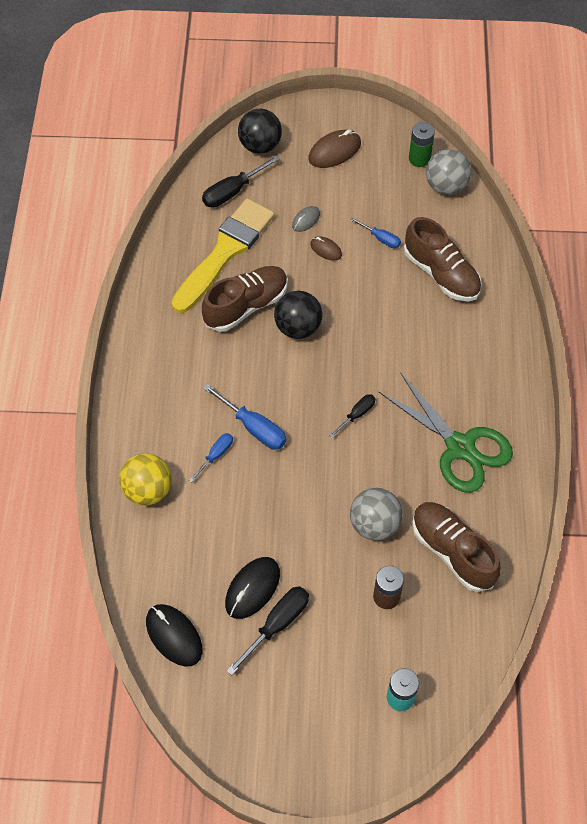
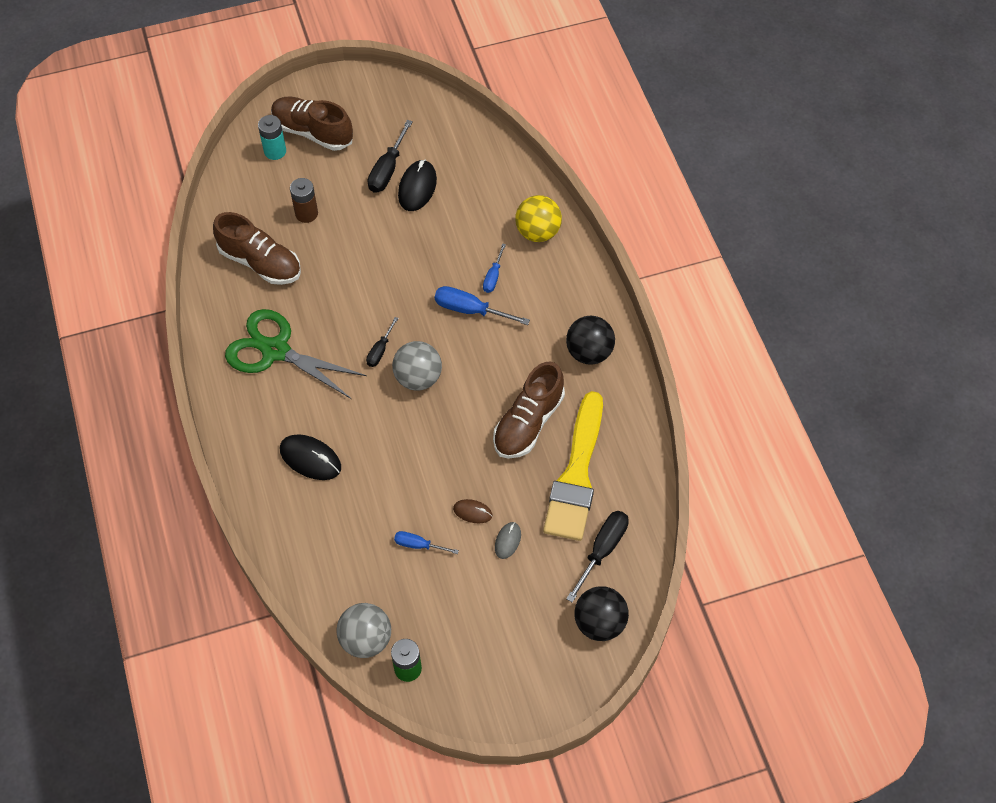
camera: 160 degrees right, 0 degrees up
black mouse [146,604,202,667] -> black mouse moved to [280,434,341,480]
black ball [274,291,322,339] -> black ball moved to [566,316,615,365]
brown mouse [308,130,361,168] -> none
grey ball [350,488,403,541] -> grey ball moved to [392,341,442,391]
brown shoe [404,217,481,301] -> brown shoe moved to [271,97,353,151]

